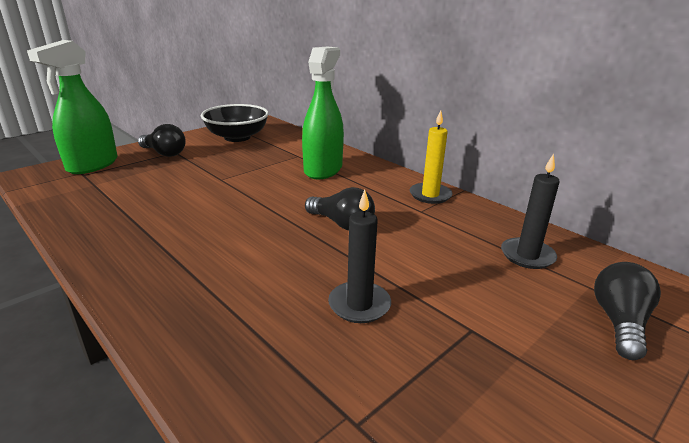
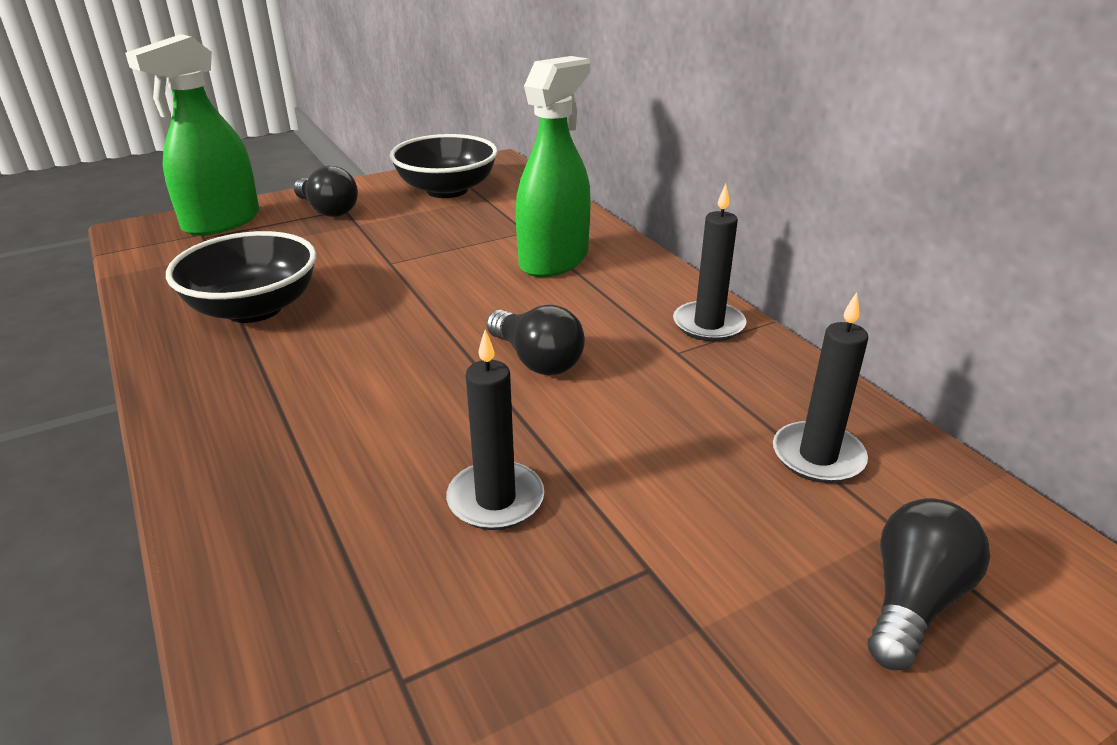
camera: 15 degrees right, 5 degrees up
yellow candle [410,110,452,204] -> black candle [673,184,747,341]
none -> black bowl [166,231,317,323]

